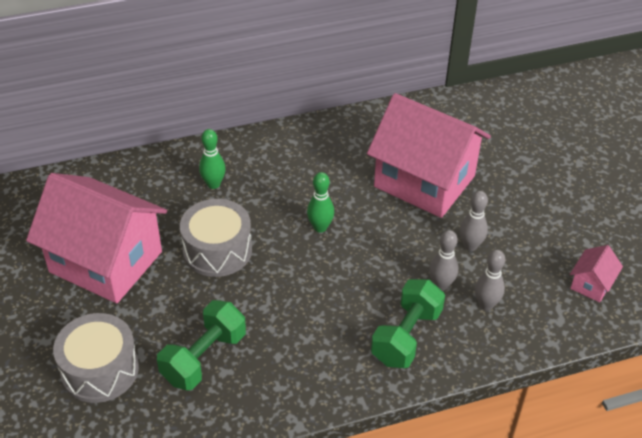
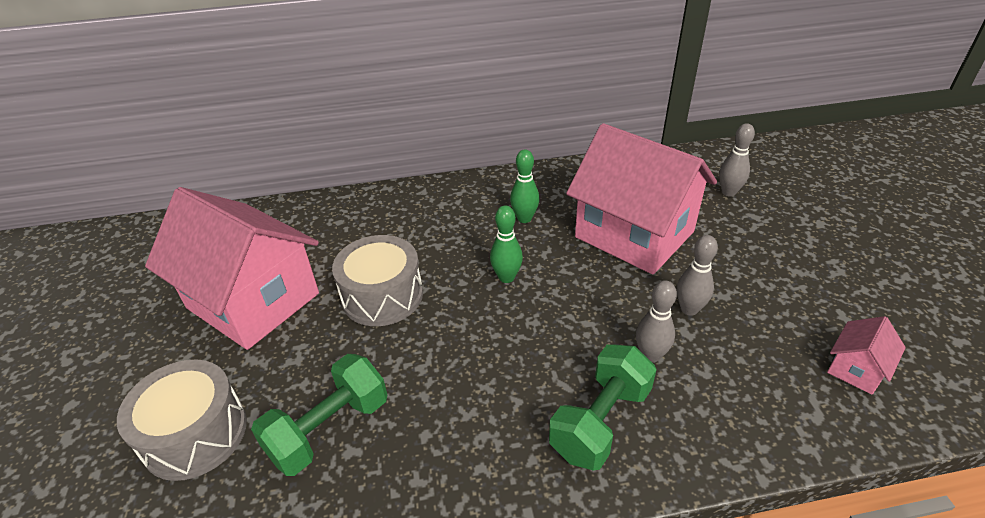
camera: 10 degrees right, 5 degrees down
green bowling pin [199,129,226,189] -> green bowling pin moved to [510,149,539,223]
grey bowling pin [475,250,505,310] -> grey bowling pin moved to [719,123,755,197]

